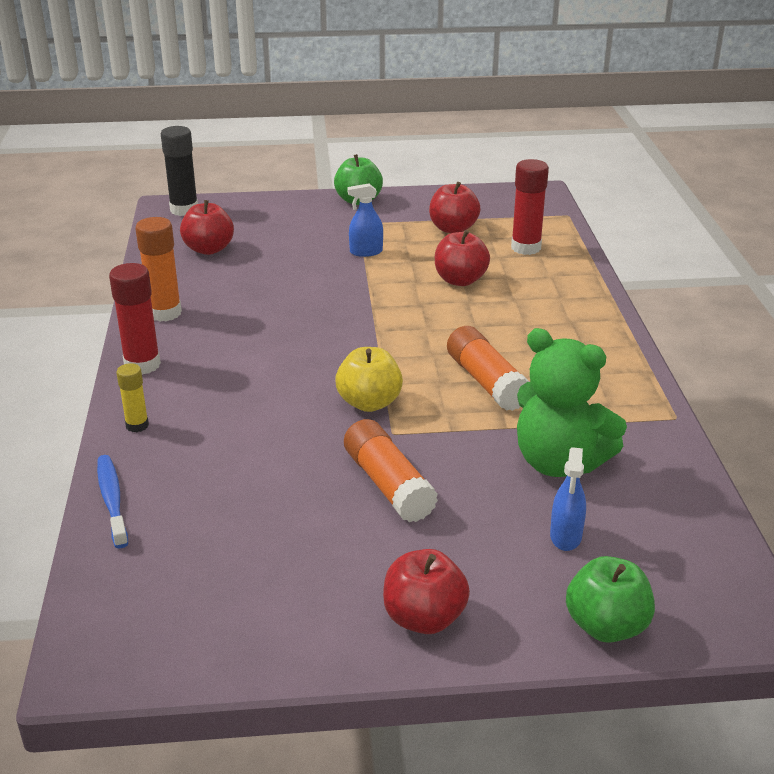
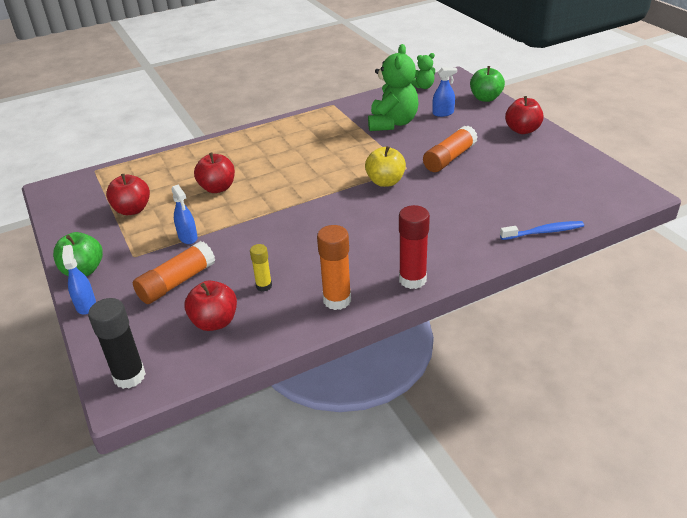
camera: 110 degrees left, 5 degrees up
blue toothbrush [97,455,128,548] -> blue toothbrush turned 150 degrees counterclockwise [500,221,584,240]
yellow glue stick [116,363,149,432] -> yellow glue stick moved to [250,244,272,292]
orange glue stick [447,326,530,411] -> orange glue stick moved to [133,241,215,304]
red glue stick [511,159,549,255] -> none
none -> blue spray bottle [62,245,96,315]
none -> green teddy bear [411,53,435,89]

